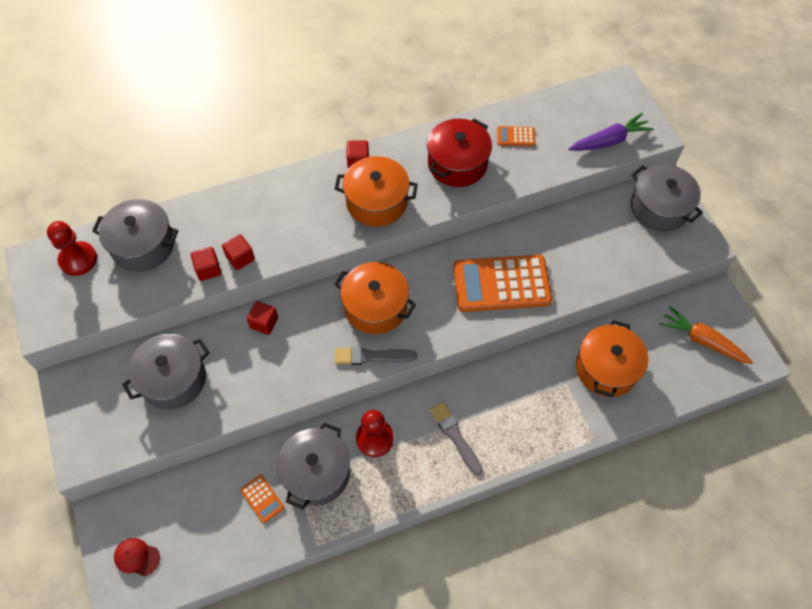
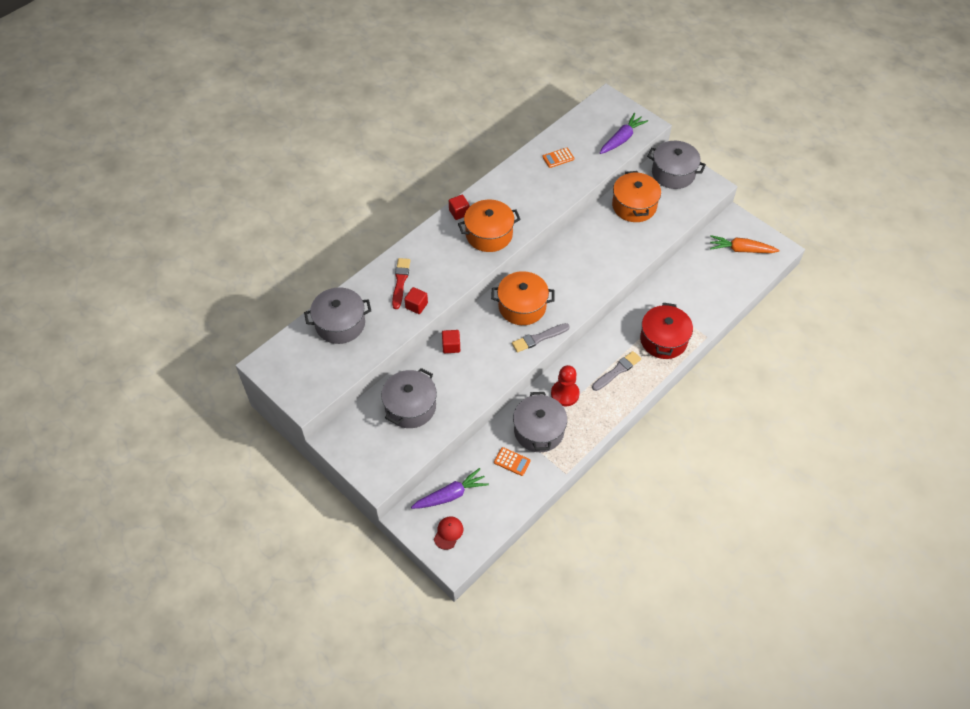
camera: 25 degrees left, 5 degrees down
red pawn [47,221,97,276] -> none
red cap [114,538,160,576] -> red cap turned 120 degrees clockwise [434,516,463,550]
red cube [191,247,221,281] -> none
red pot [427,119,492,187] -> red pot moved to [640,303,693,359]
grey brush [430,402,483,476] -> grey brush turned 105 degrees clockwise [592,351,641,391]
orange calculator [453,255,552,312] -> none
orange pot [576,320,648,397] -> orange pot moved to [612,171,661,222]
none -> red brush [392,258,410,309]
none -> purple carrot [411,468,489,509]

